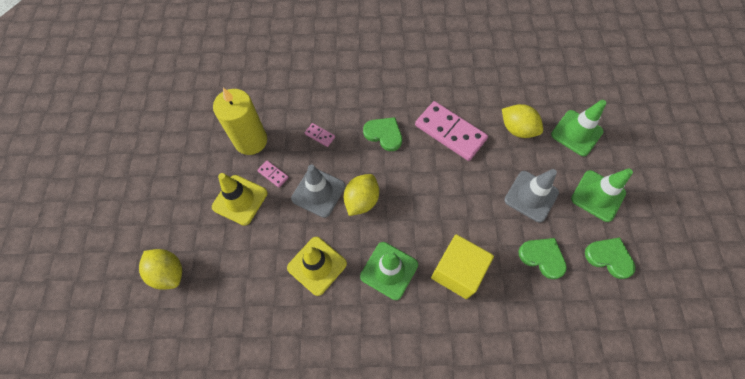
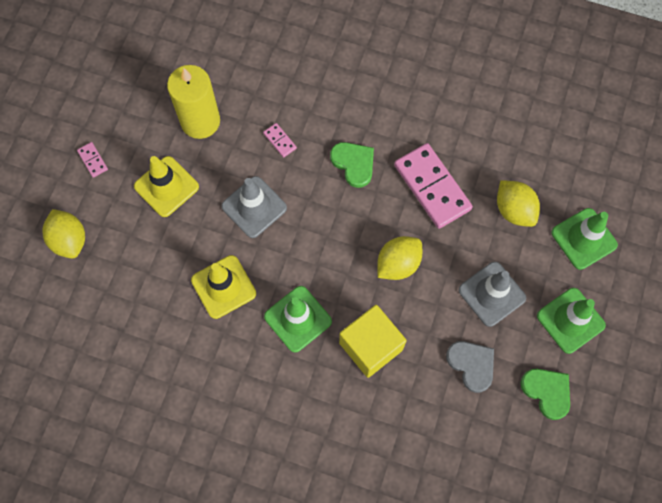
camera: 20 degrees right, 5 degrees up
pink domino [257,161,289,187] -> pink domino moved to [77,142,108,178]
yellow lemon [344,174,379,216] -> yellow lemon moved to [378,236,422,280]
green heart [518,238,567,279] -> grey heart [446,341,494,393]

